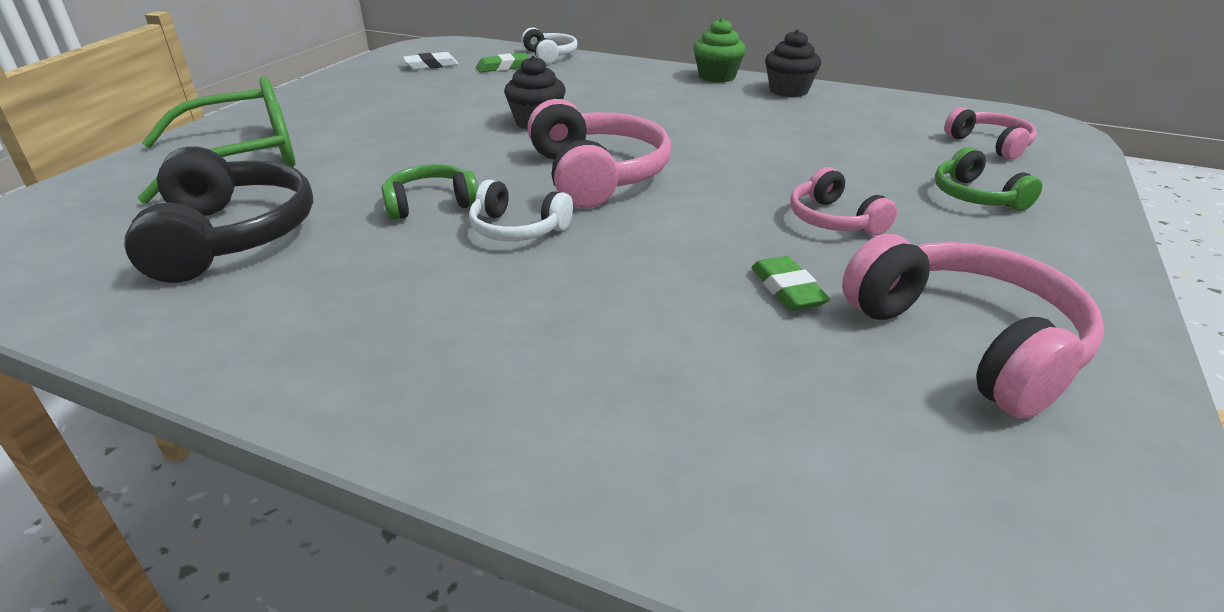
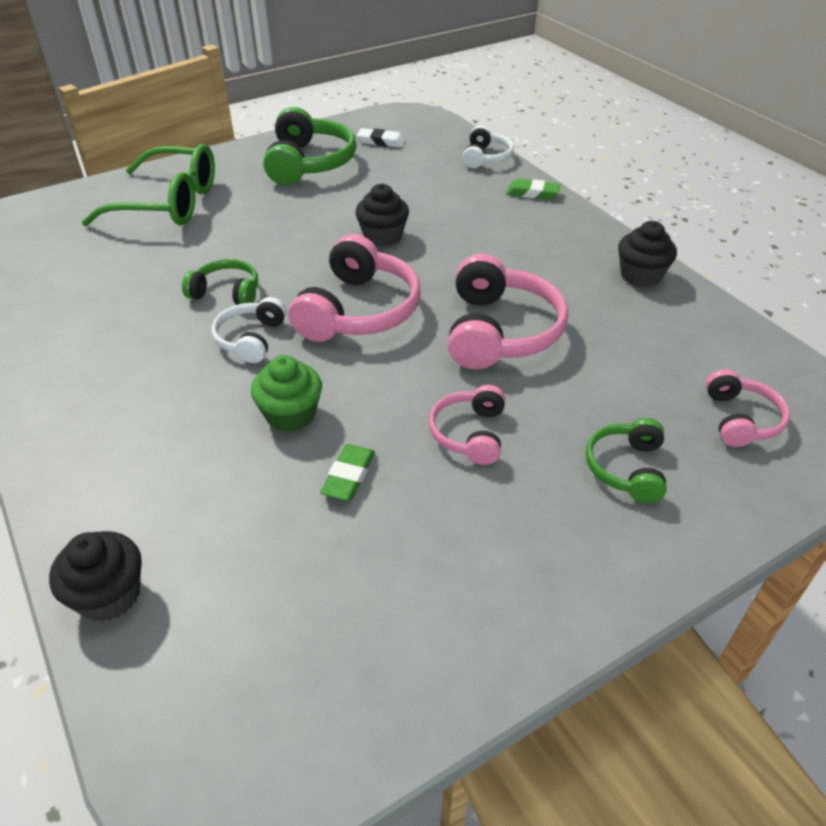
camera: 35 degrees right, 10 degrees up
black headphones [124,147,313,283] -> none
white headphones [469,180,573,241] -> white headphones turned 45 degrees clockwise [212,297,286,363]
green eraser [476,53,530,73] -> green eraser moved to [506,179,560,199]
green cupcake [693,18,746,83] -> green cupcake moved to [251,355,322,432]
pink headphones [842,234,1104,419] -> pink headphones moved to [448,253,568,369]
none -> black cupcake [49,531,142,622]
none -> green headphones [263,107,356,185]

